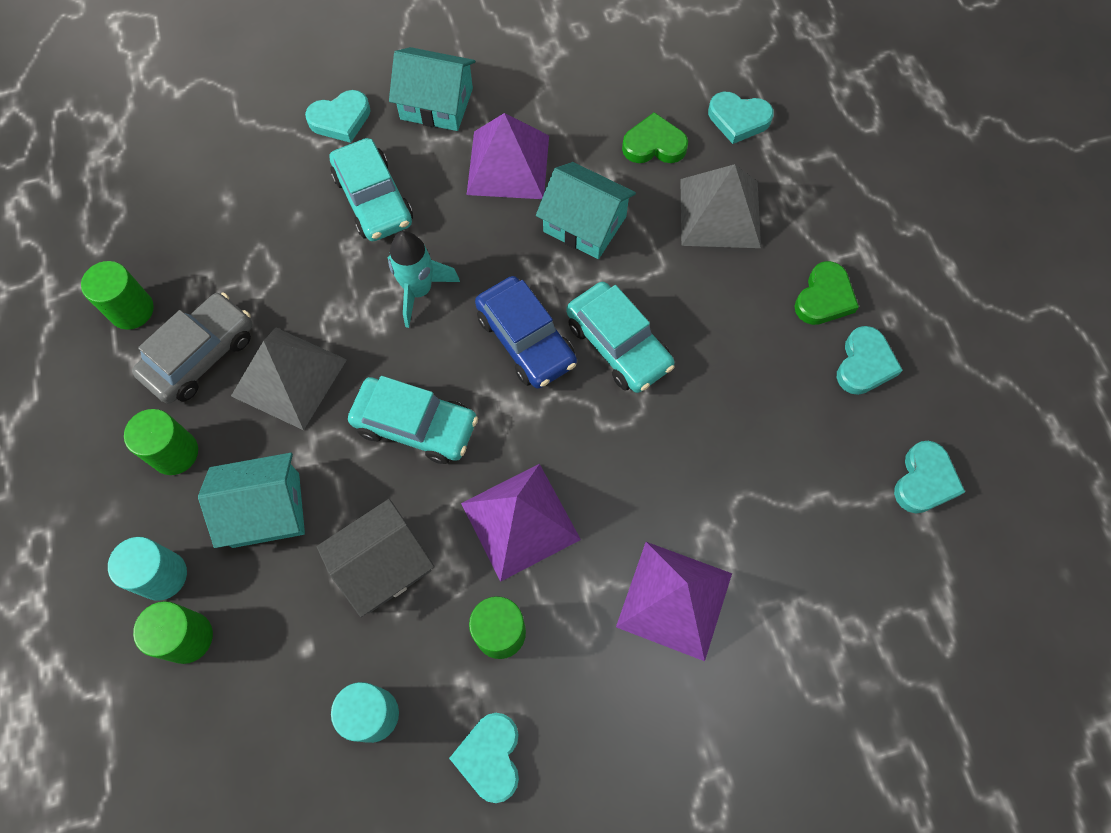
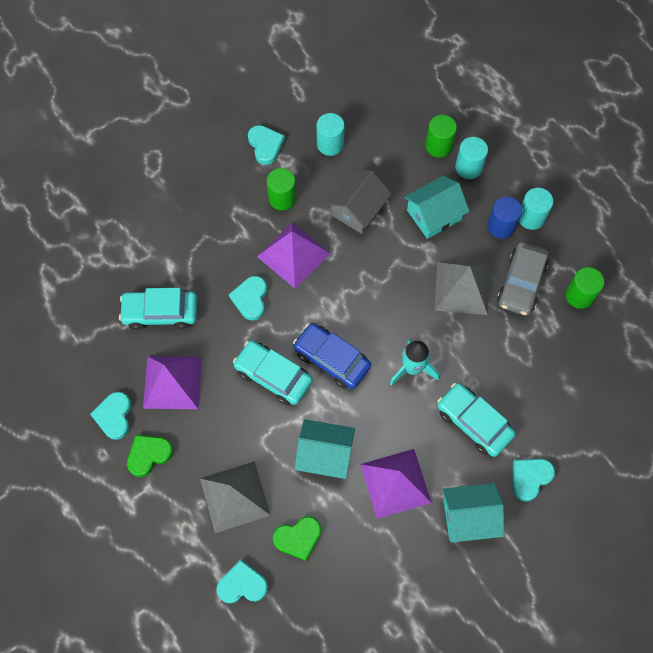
camera: 160 degrees right, 0 degrees up
green cylinder [124,409,198,475] -> blue cylinder [487,197,522,239]
turquoise car [348,376,478,464] -> turquoise car moved to [119,288,197,330]
purple pyramid [616,542,732,661] -> purple pyramid moved to [143,356,202,409]
green heart [794,261,859,325] -> green heart turned 45 degrees clockwise [127,435,173,477]
turquoise heart [894,441,965,513] -> turquoise heart moved to [229,276,267,321]
none -> turquoise cylinder [519,188,553,230]

